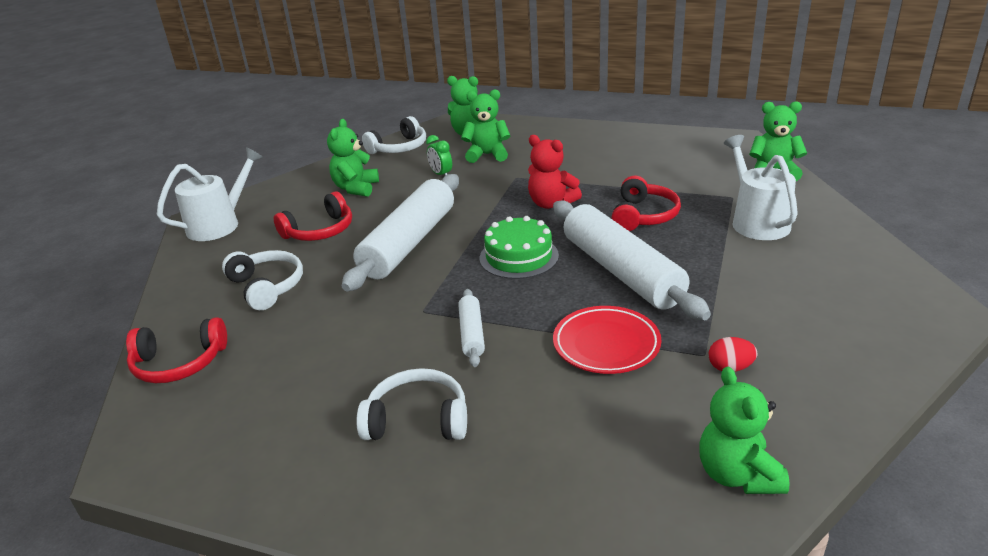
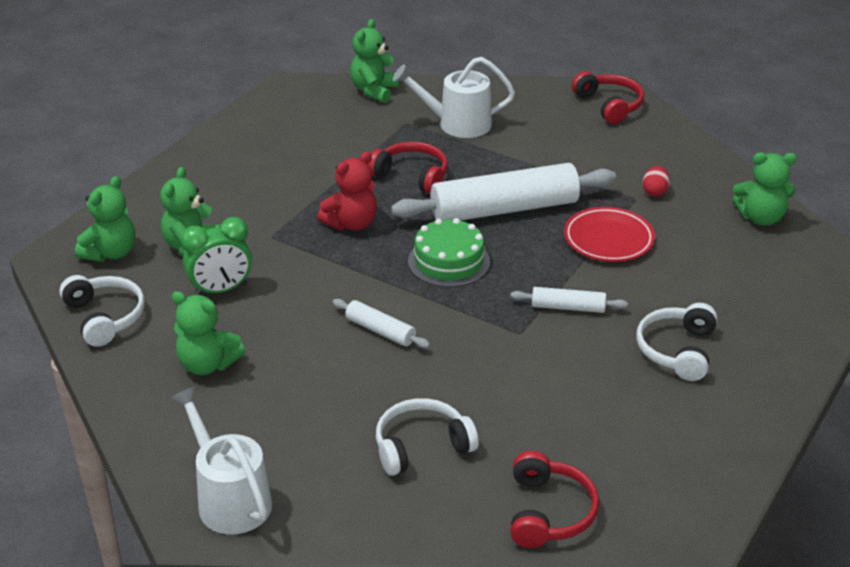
camera: 80 degrees left, 5 degrees up
red headphones [274,191,352,241] -> red headphones moved to [572,71,644,124]
white rolling pin [342,174,459,291] -> white rolling pin [332,299,430,348], size x0.46
green clock [426,135,452,176] -> green clock [181,217,252,295], size x1.59

